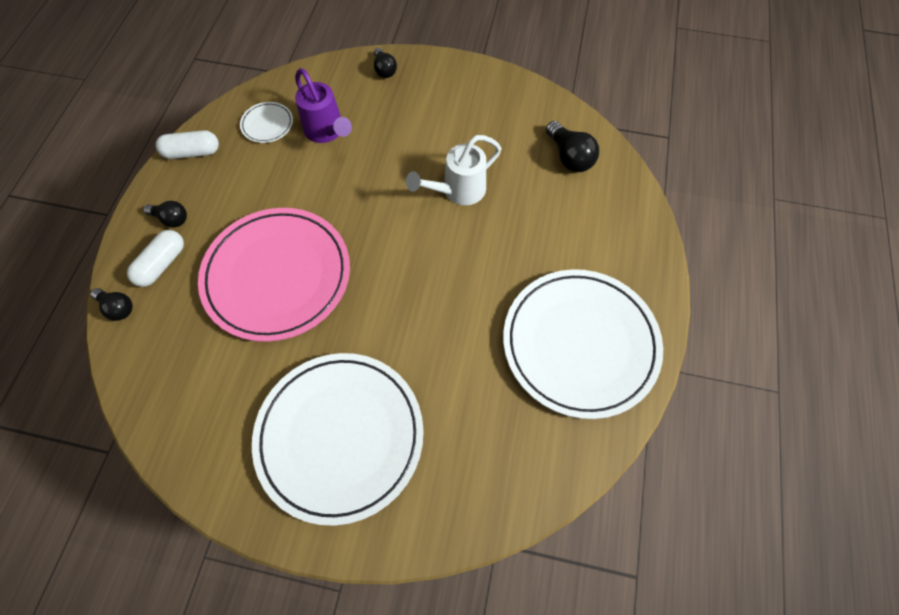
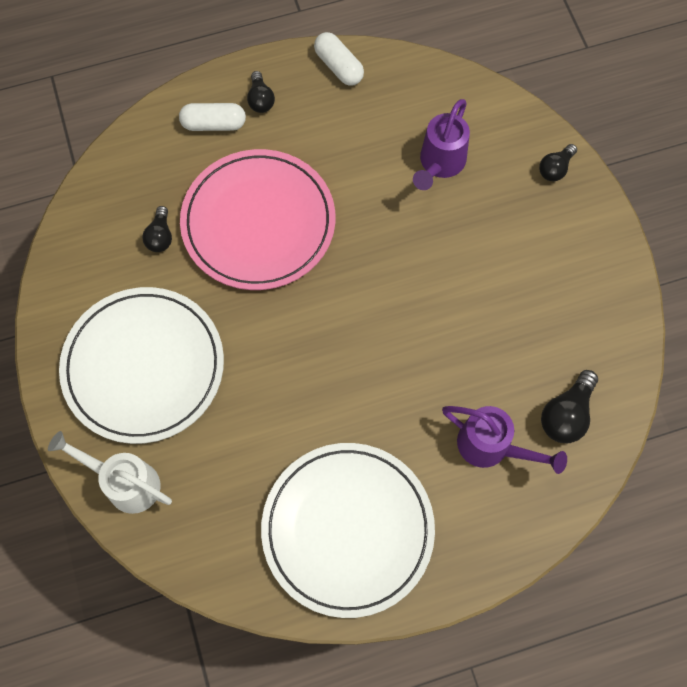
camera: 60 degrees right, 5 degrees up
black light bulb [91,288,133,321] -> black light bulb moved to [142,206,172,252]
white plate [240,102,293,143] -> none
white watering can [406,135,501,205] -> white watering can moved to [48,431,172,514]
none -> purple watering can [442,406,567,474]

